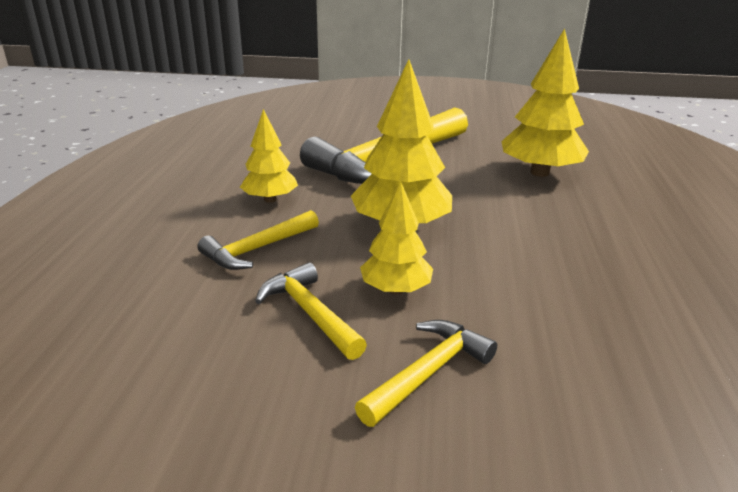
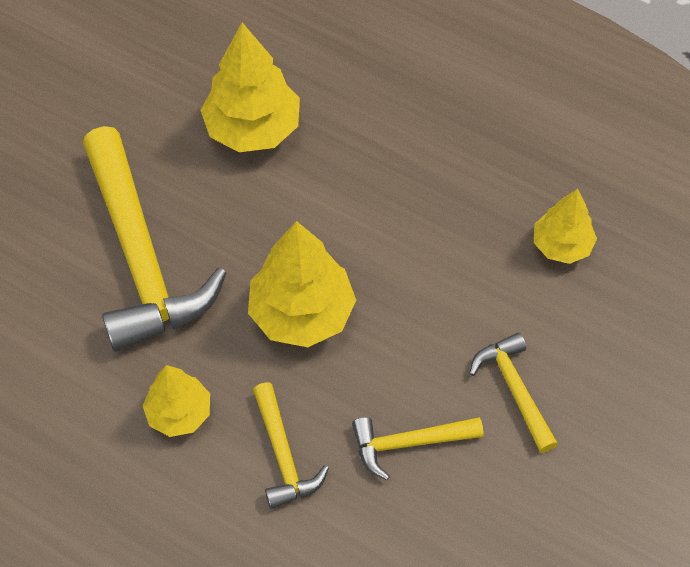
camera: 65 degrees left, 30 degrees up
yellow tree [360,181,433,295] -> yellow tree moved to [534,189,597,264]

